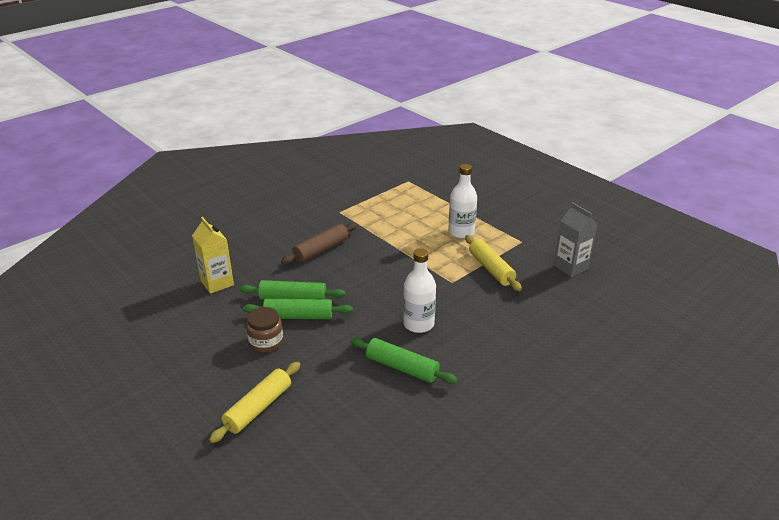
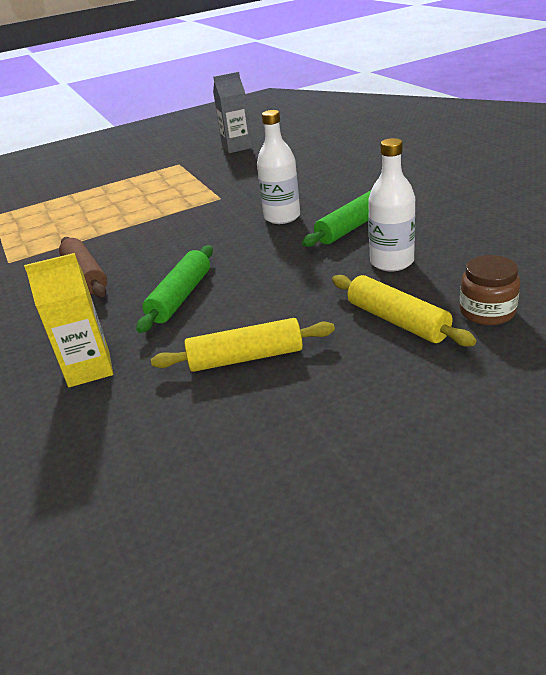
camera: 70 degrees left, 0 degrees up
green rolling pin [243,299,353,319] -> none
brown jar [246,307,283,352] -> brown jar moved to [460,255,520,325]
white bottle [448,164,477,238] -> white bottle moved to [368,138,415,271]
yellow rolling pin [465,235,522,291] -> yellow rolling pin moved to [151,318,335,372]

